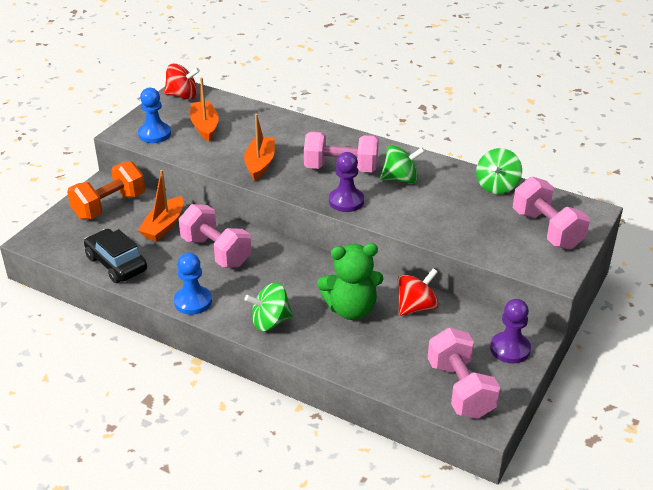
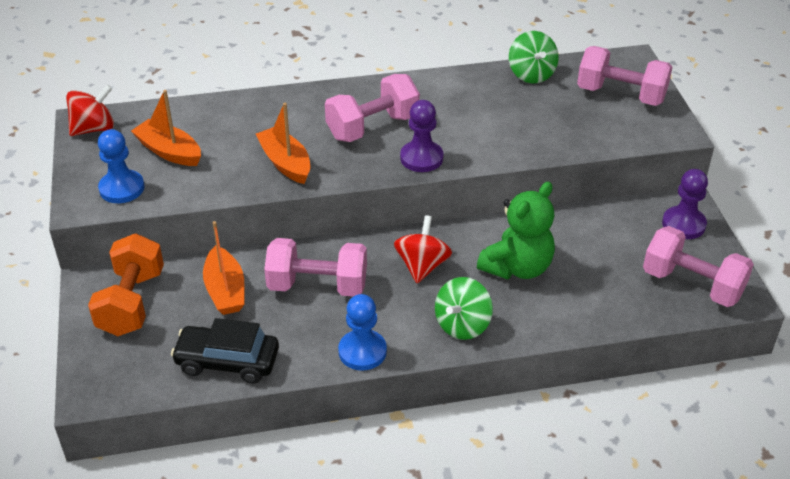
camera: 40 degrees left, 5 degrees up
green spinning top [380,145,425,184] -> none
red spinning top [398,268,439,316] -> red spinning top moved to [394,215,452,283]

